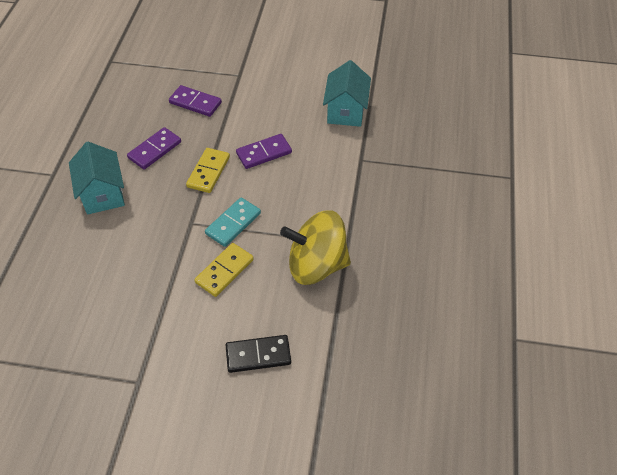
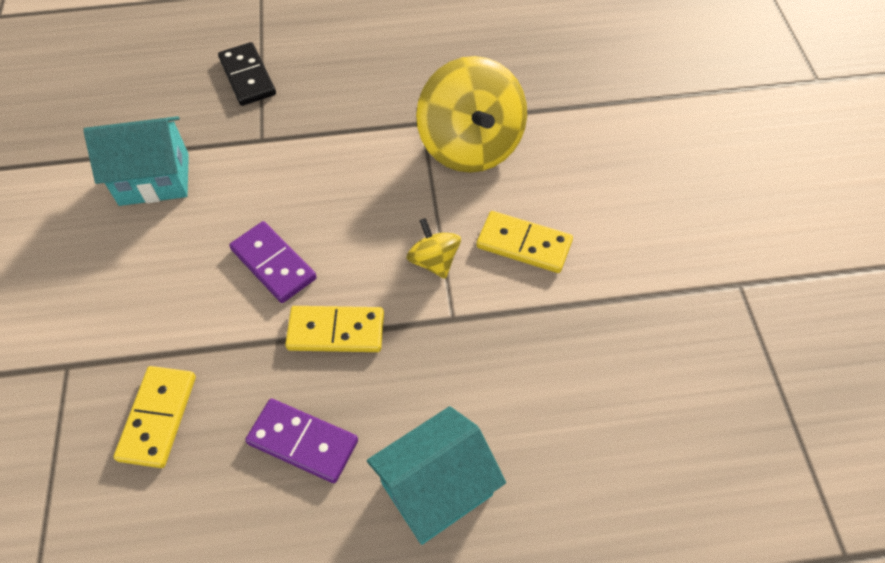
camera: 105 degrees left, 5 degrees up
purple domino [169,85,222,117] -> yellow domino [114,366,196,468]
turquoise domino [205,197,261,247] -> yellow spinning top [406,218,461,279]
black domino [226,335,291,373] -> black domino moved to [218,42,276,106]

